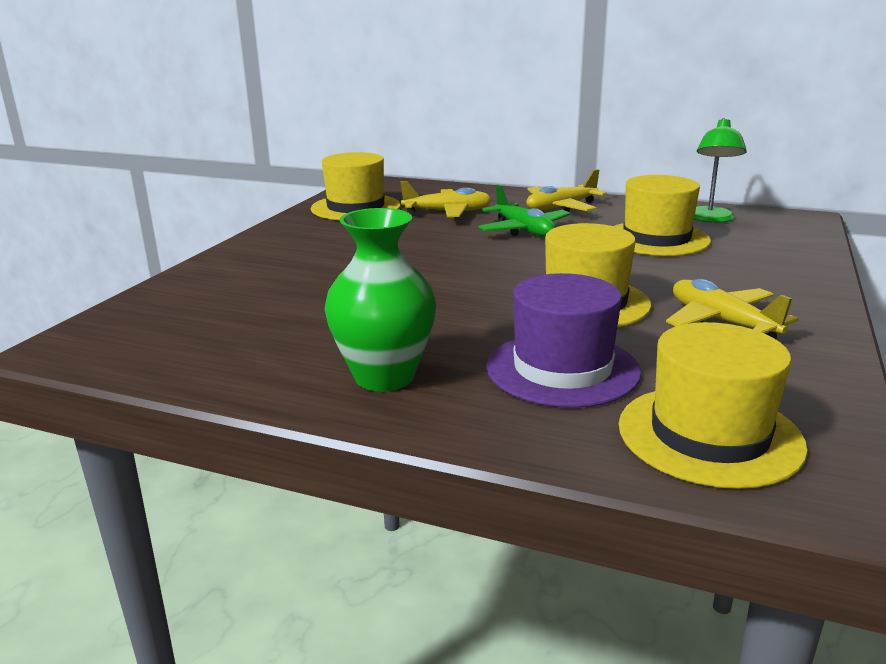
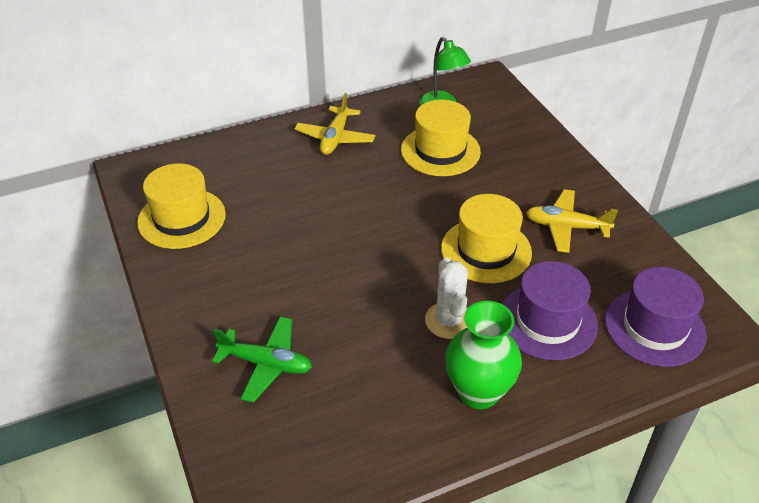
camera: 45 degrees left, 20 degrees up
yellow plane [400,181,492,218] -> none
green plane [478,185,570,236] -> green plane moved to [212,317,312,403]
yellow hat [619,322,808,489] -> purple hat [605,267,707,367]
none -> white cactus [425,257,468,339]

